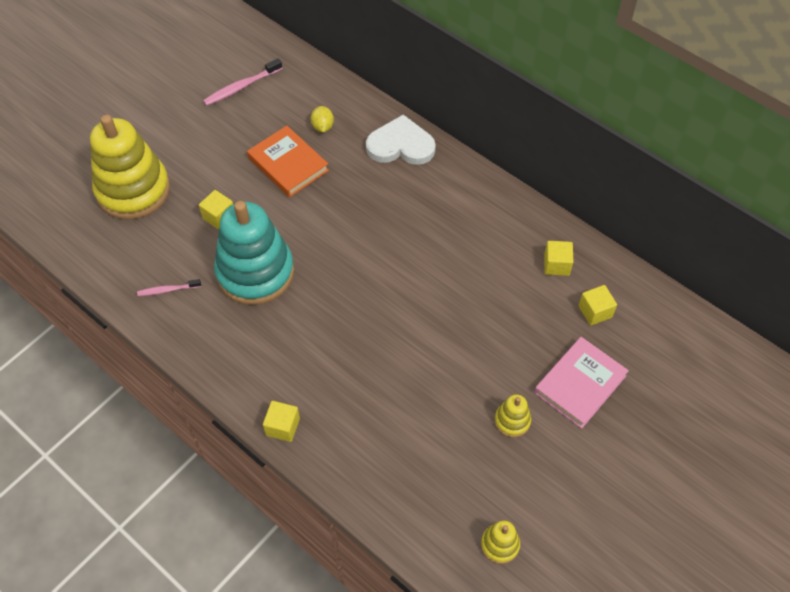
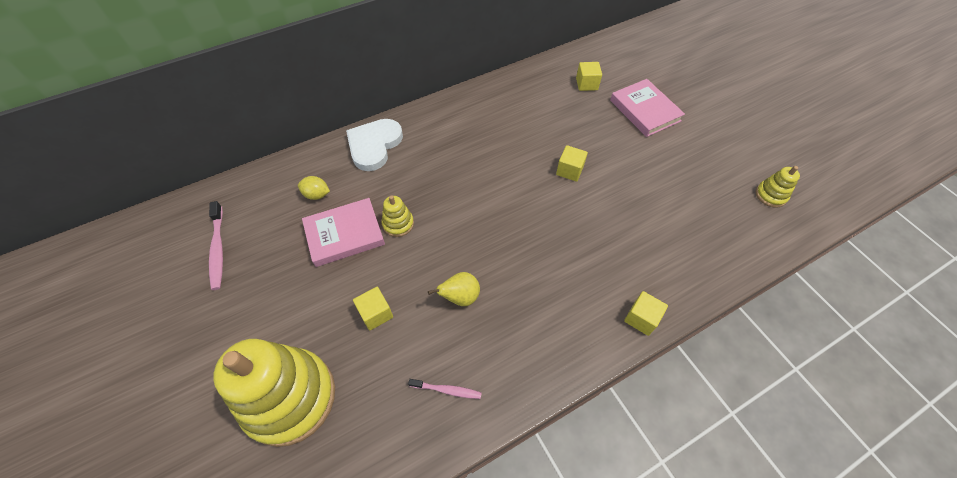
camera: 70 degrees left, 0 degrees up
pink toothbrush [137,279,201,296] -> pink toothbrush turned 90 degrees counterclockwise [408,379,482,399]
turquoise stacking toy [214,201,294,305] -> yellow pear [428,272,480,306]
orange book [247,126,329,197] -> pink book [302,198,385,267]
yellow stacking toy [494,394,531,438] -> yellow stacking toy moved to [382,195,414,237]
yellow cube [544,241,573,276] -> yellow cube moved to [556,145,588,182]

